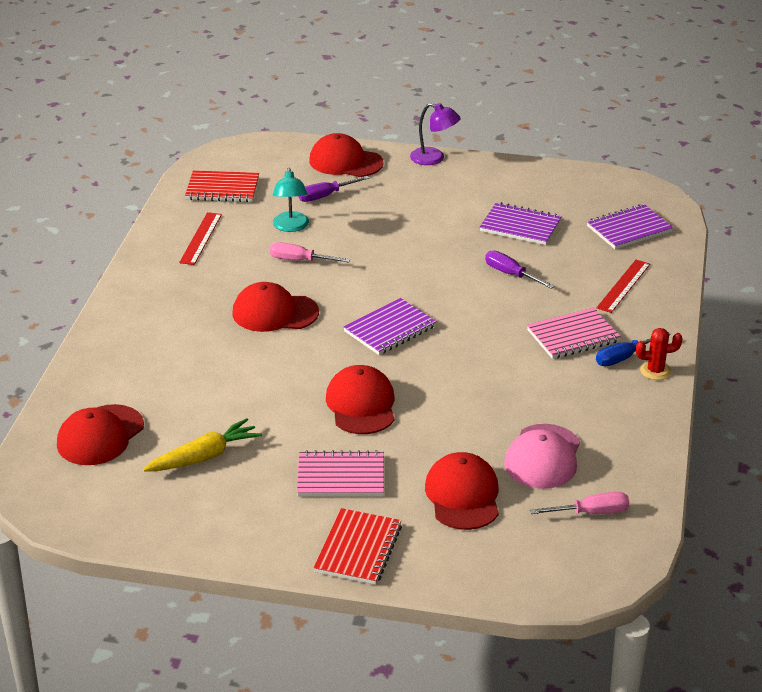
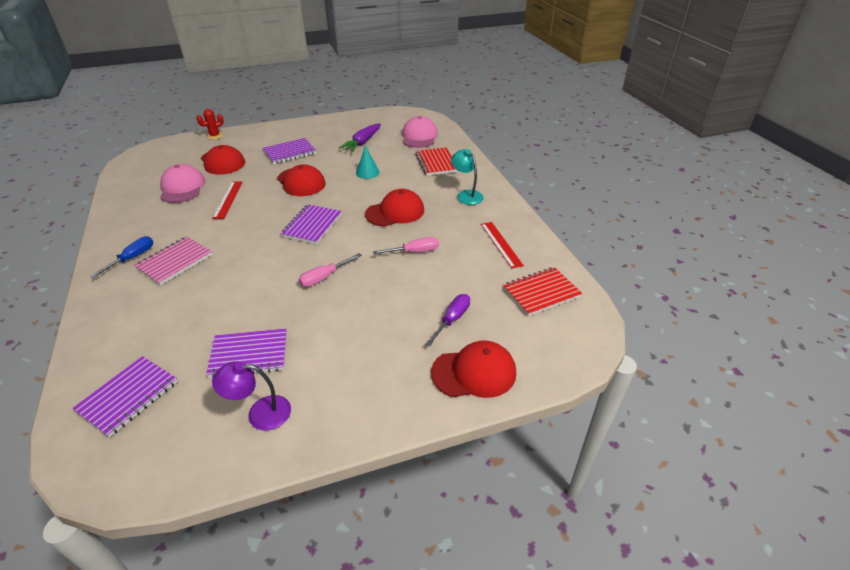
camera: 150 degrees right, 5 degrees up
red cap [57,404,144,465] -> pink cap [402,116,438,148]
yellow carrot [143,418,262,472] -> purple carrot [339,123,381,152]
turquoise lamp [273,168,309,232] -> turquoise lamp moved to [451,149,484,205]
pink notebook [297,450,384,496] -> purple notebook [263,138,316,164]
red notebook [314,508,402,585] -> red notebook moved to [415,147,459,176]
purple lamp [410,103,461,165] -> purple lamp moved to [212,361,291,431]
purple screwdriver [485,250,555,289] -> none
pink screwdriver [530,492,629,514] -> pink screwdriver moved to [299,253,362,287]
red ruler [596,260,650,313] -> red ruler moved to [212,181,243,219]
red cactus [636,328,683,380] -> red cactus moved to [196,109,224,140]
none -> turquoise cone [356,146,379,179]

